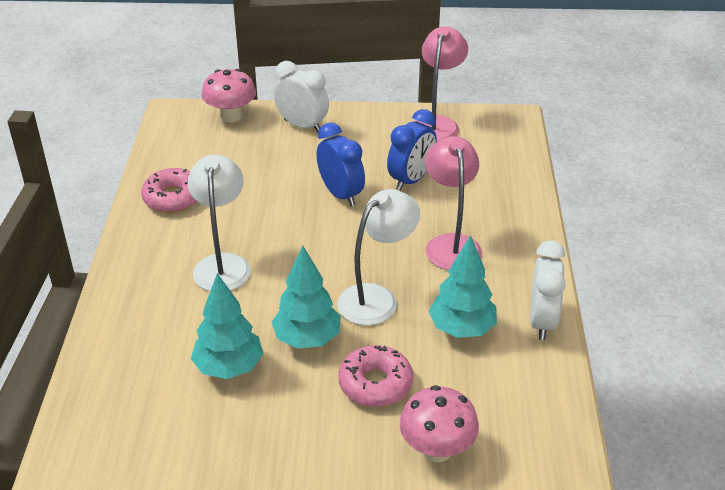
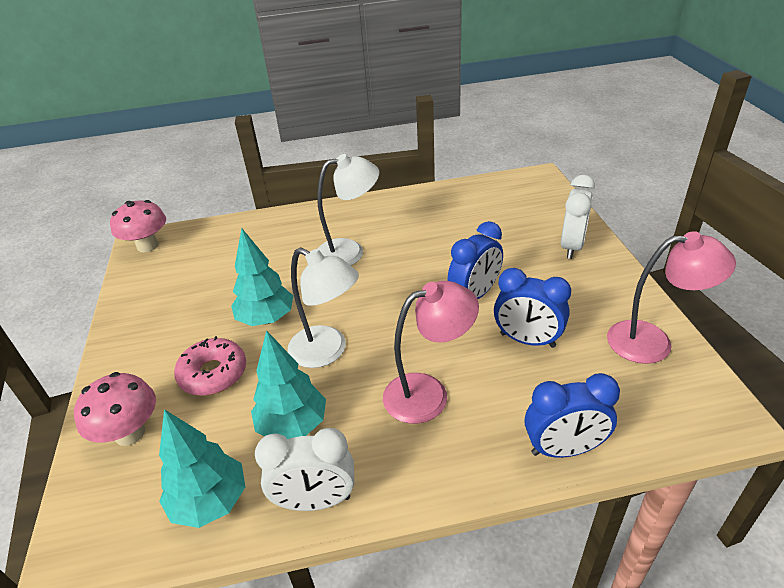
camera: 80 degrees right, 0 degrees up
pink donut [141,168,197,213] -> none
turquoise tree [191,273,263,379] -> turquoise tree moved to [159,409,245,528]
pink mushroom [202,69,256,122] -> pink mushroom moved to [110,200,166,252]
none -> blue clock [525,373,620,458]

